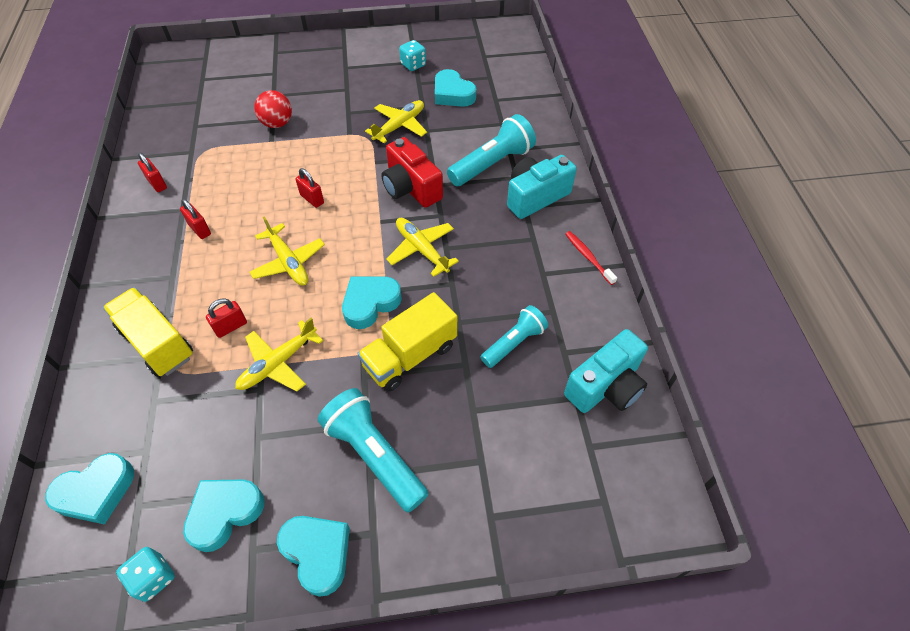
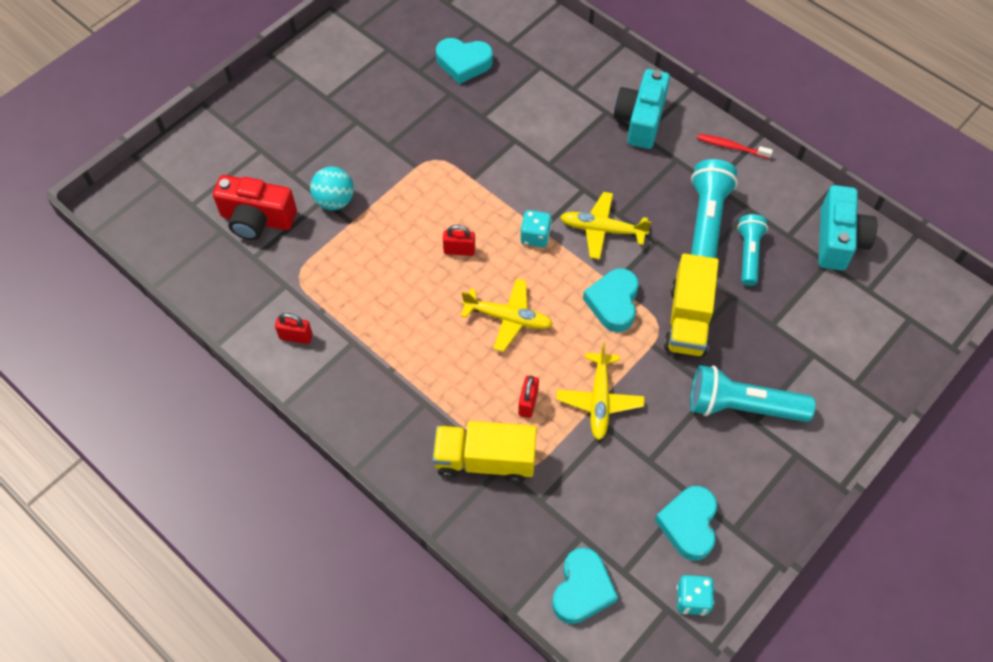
camera: 40 degrees left, 5 degrees up
red padlock [180,199,211,239] -> none
red ball [254,90,292,128] -> turquoise ball [310,167,354,210]
turquoise heart [277,516,350,597] -> none
yellow plane [365,100,427,143] -> none
red camera [381,137,443,208] -> red camera moved to [213,175,297,240]
turquoise dice [399,40,426,71] -> turquoise dice moved to [520,210,552,247]
turquoise flashlight [447,114,536,186] -> turquoise flashlight moved to [691,159,738,258]

